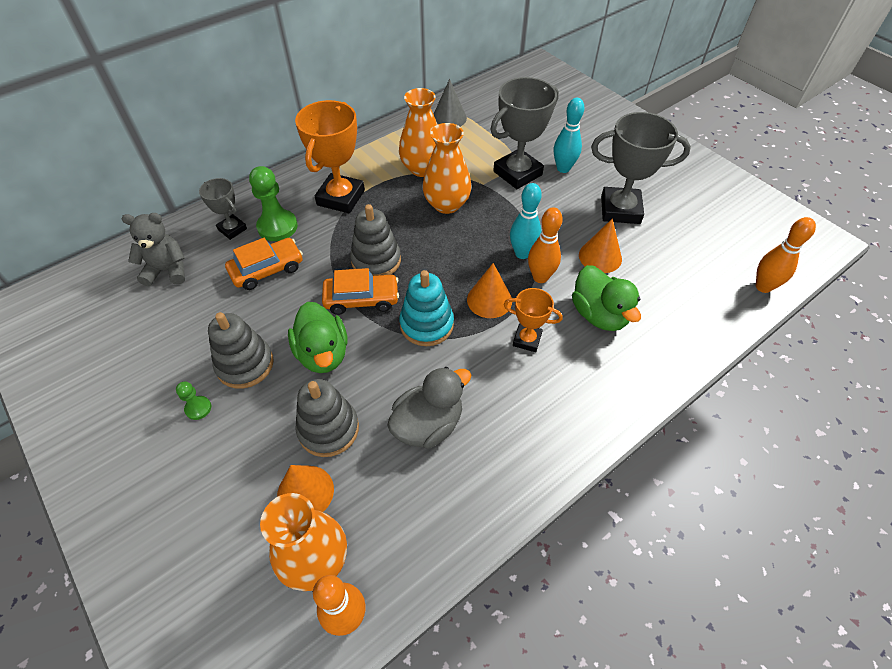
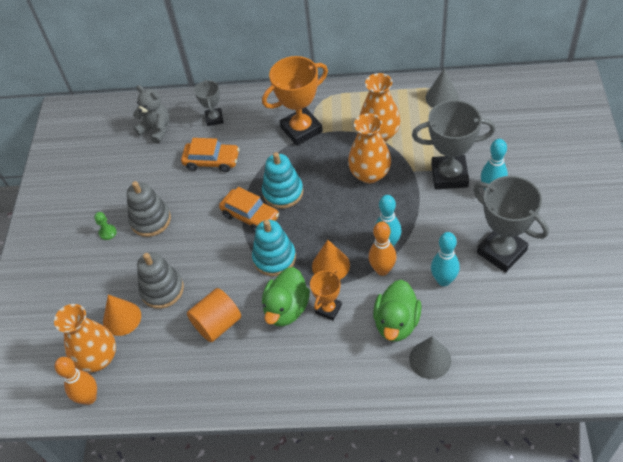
camera: 45 degrees right, 0 degrees up
green pawn [249,166,298,241] -> none
green duck [288,302,347,373] -> green duck moved to [262,267,310,326]
grey stacking toy [350,204,401,276] -> turquoise stacking toy [262,152,303,209]
grey duck [387,367,471,449] -> orange cylinder [187,288,241,342]
orange trophy [504,288,563,352] -> orange trophy turned 60 degrees clockwise [310,269,342,320]
orange cone [579,218,622,273] -> turquoise bowling pin [431,232,460,286]
orange bowling pin [756,217,816,293] -> none
none -> grey cone [409,336,451,379]

